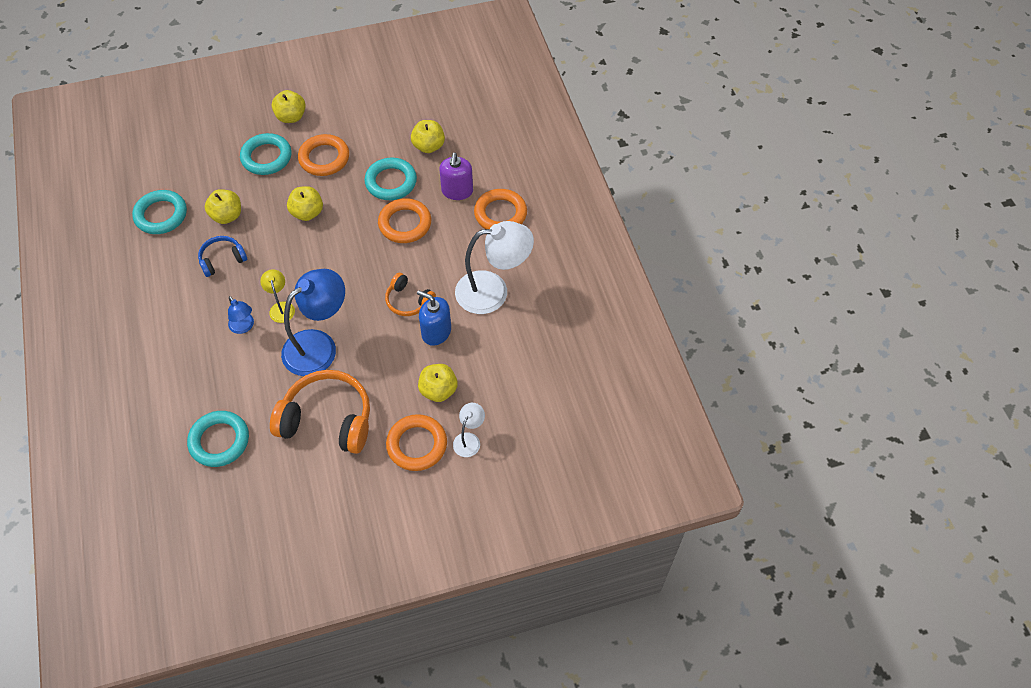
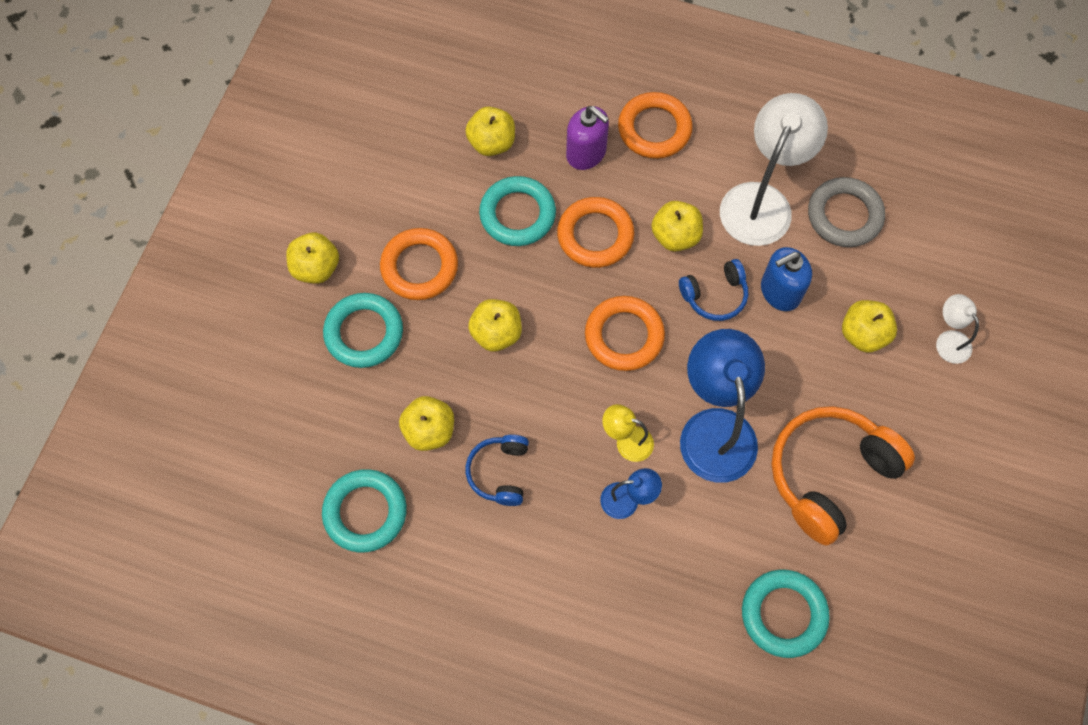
camera: 55 degrees left, 10 degrees up
orange headphones [385,273,436,316] -> blue headphones [679,259,748,321]
orange ring [386,414,447,471] -> orange ring moved to [585,296,665,371]
none -> yellow apple [651,201,703,252]
none -> grey ring [808,177,885,247]

